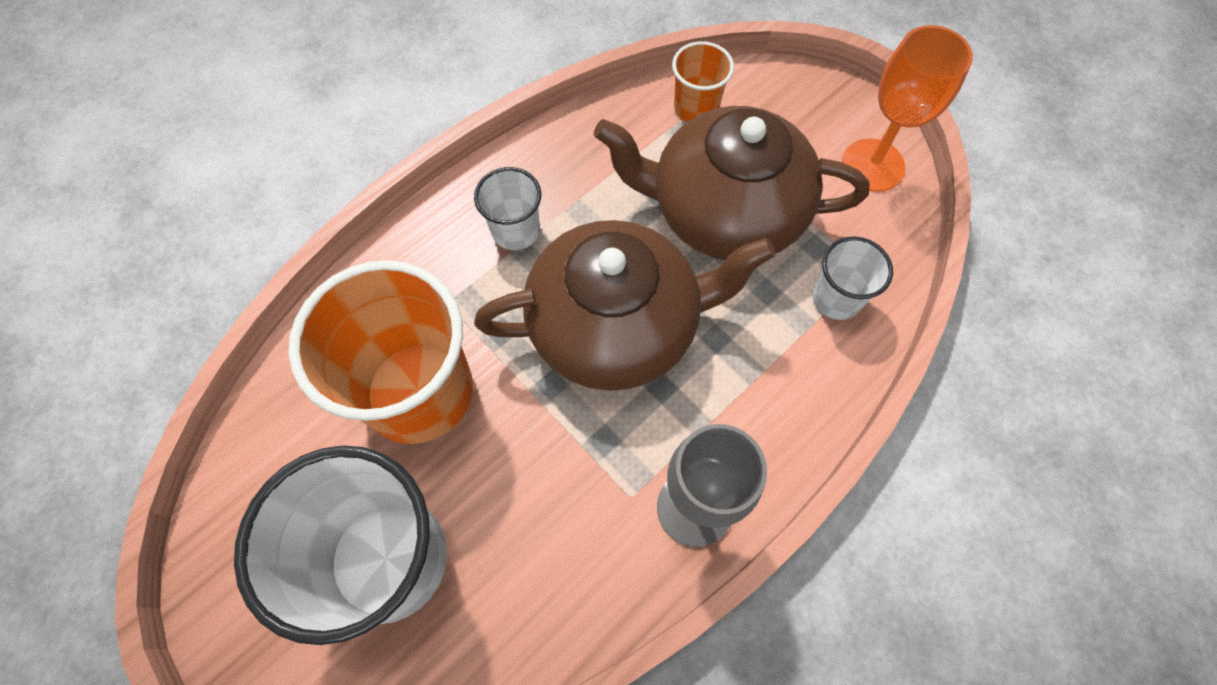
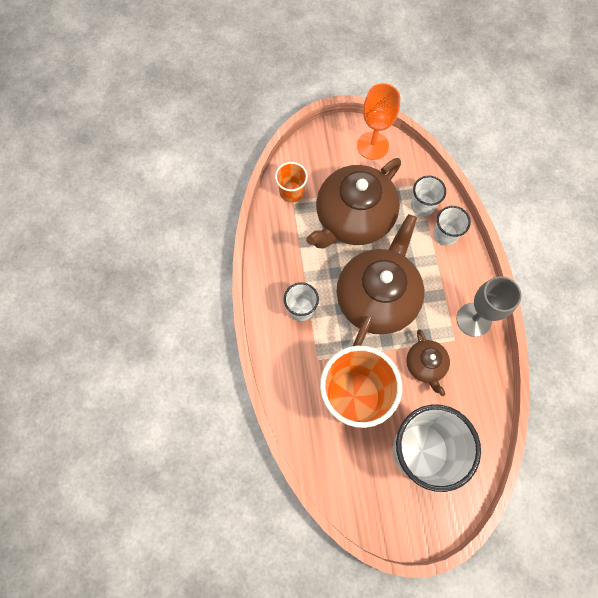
camera: 55 degrees left, 5 degrees up
none -> brown teapot [406,330,450,396]
none -> white cup [433,206,471,246]

